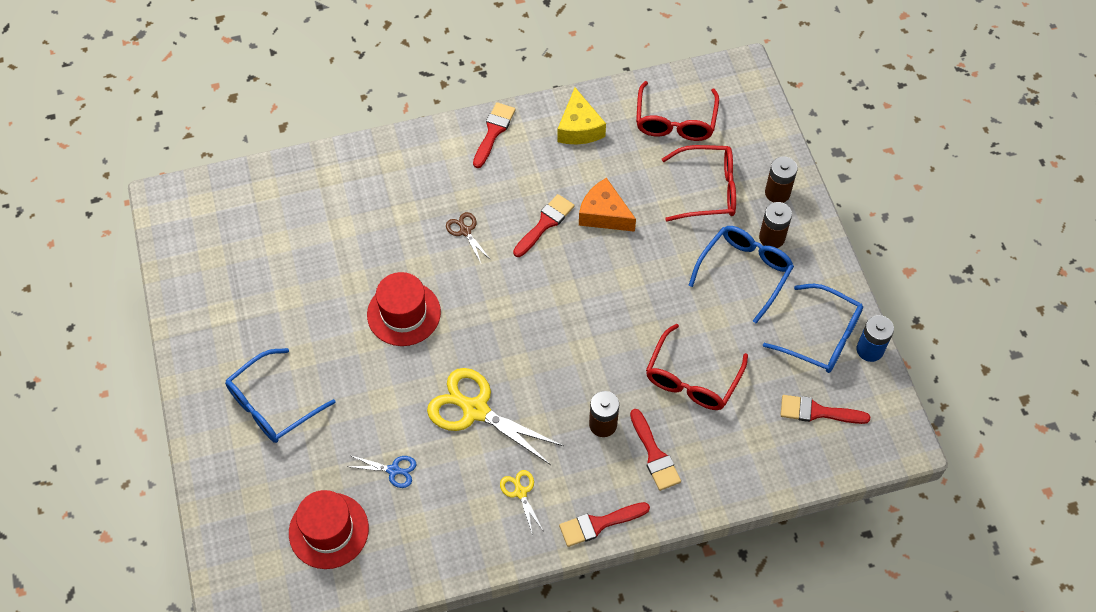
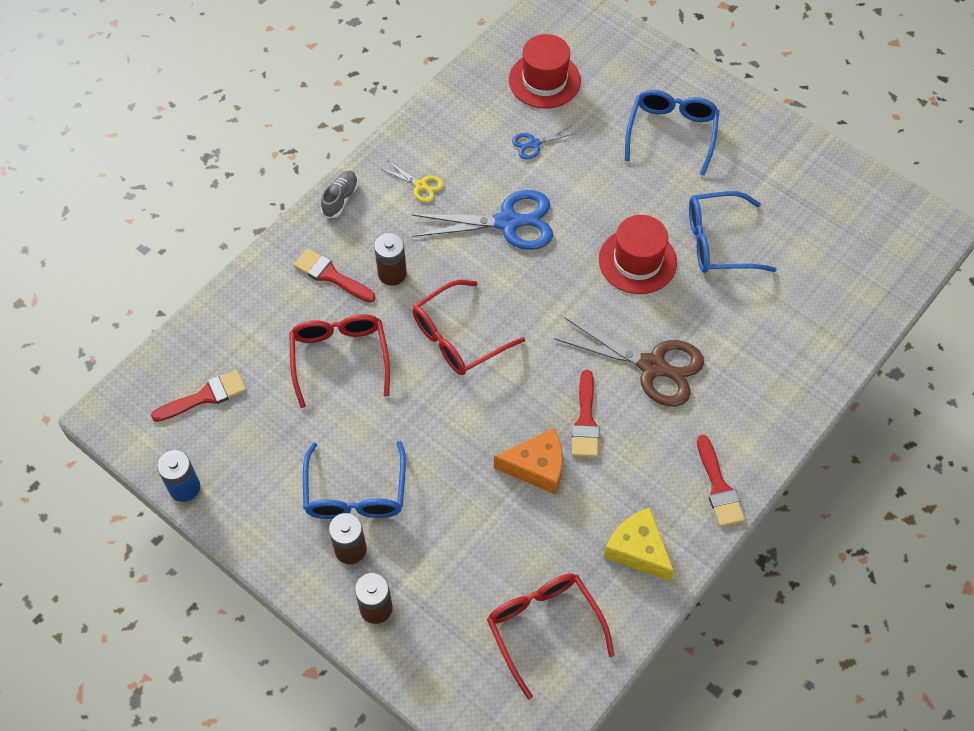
camera: 145 degrees right, 0 degrees up
yellow scissors [427,368,563,465] -> blue scissors [411,190,553,250]
brown scissors [446,212,491,263] -> brown scissors [554,317,704,407], size x2.09
red brush [559,502,650,547] -> grey shoe [321,171,358,218]
red glasses [662,145,736,222] -> red glasses moved to [412,280,525,375]
blue glasses [763,284,863,373] -> blue glasses moved to [689,191,777,273]

